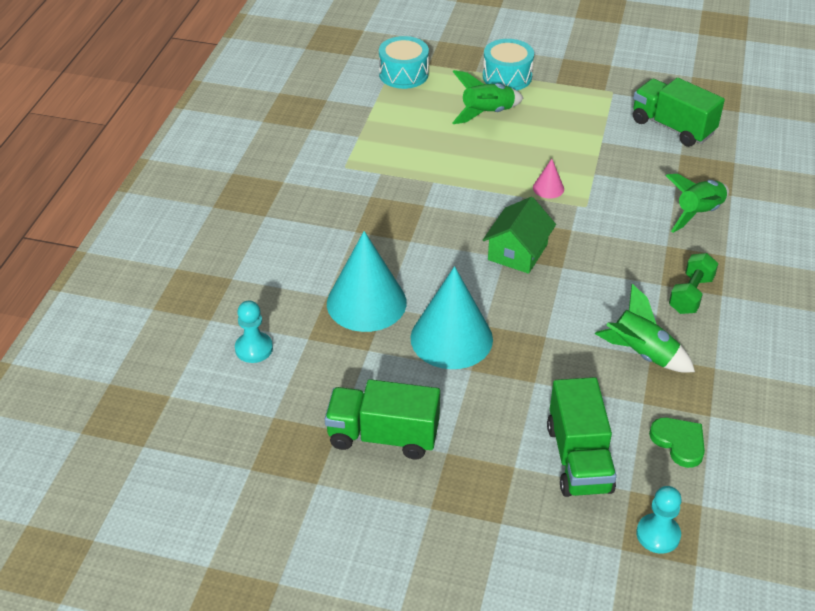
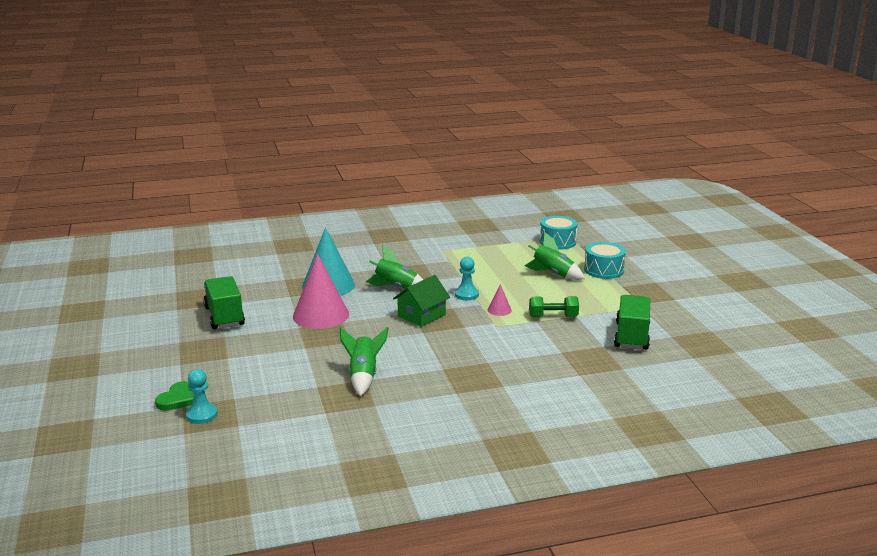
camera: 60 degrees right, 20 degrees down
turquoise pawn [235,301,273,363] -> turquoise pawn moved to [455,257,479,300]
turquoise cone [411,266,493,369] -> pink cone [293,254,349,329]
green house [483,197,556,274] -> green house turned 45 degrees counterclockwise [393,275,450,327]
green truck [547,377,617,497] -> none
green heart [649,418,705,468] -> green heart moved to [155,381,193,411]
green rocket [666,174,729,233] -> green rocket moved to [366,245,424,289]
green dumbbell [669,253,718,314] -> green dumbbell moved to [529,296,579,317]

